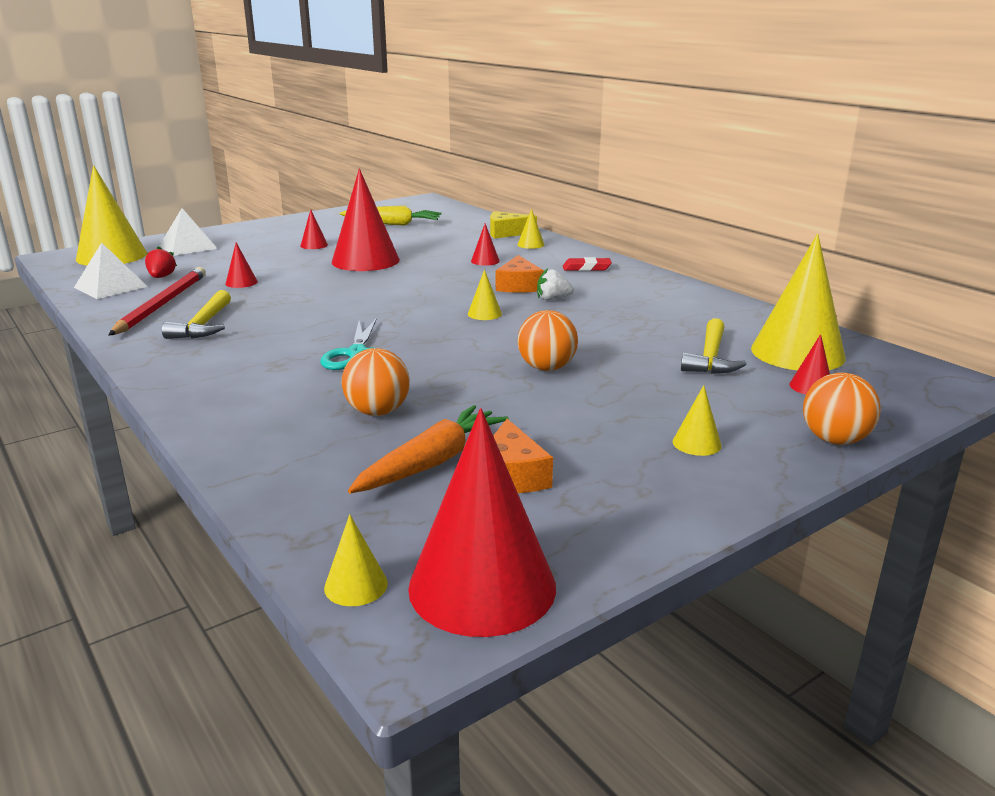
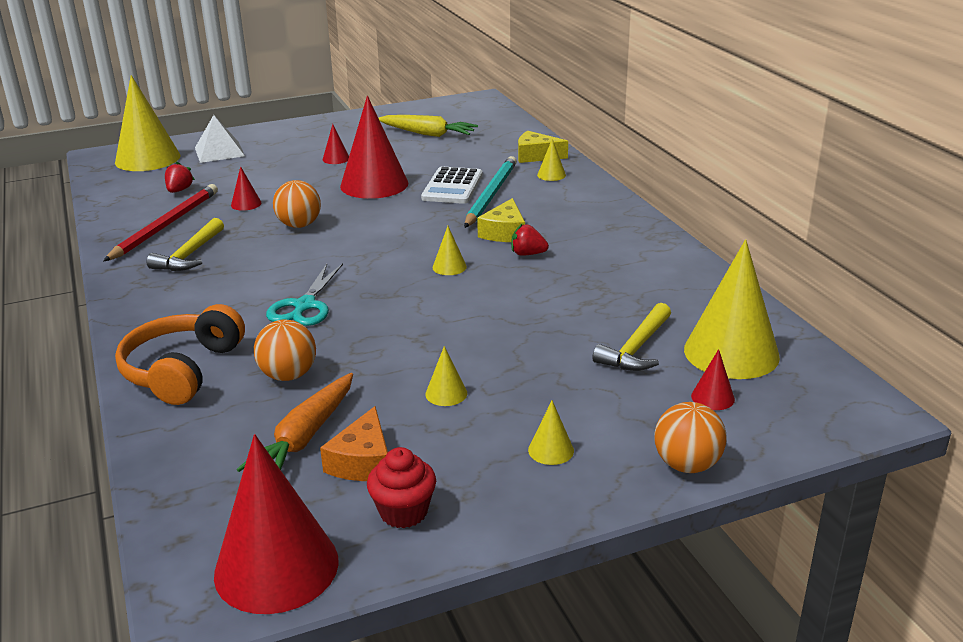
camera: 15 degrees right, 5 degrees up
white pyramid [74,243,148,299] -> none
yellow cone [324,514,388,606] -> yellow cone moved to [425,346,467,406]
orange carrot [348,405,509,493] -> orange carrot turned 150 degrees clockwise [237,373,353,472]
red cone [471,224,500,266] -> turquoise pencil [464,156,517,228]
orange cheese [496,255,544,293] -> yellow cheese [477,198,525,242]
orange ball [517,310,578,371] -> orange ball moved to [273,180,321,228]
white strawberry [537,268,574,300] -> red strawberry [511,224,549,256]
red eraser [563,257,612,271] -> none
none -> orange headphones [115,304,245,405]
none -> red cupcake [367,447,436,528]
none -> white calculator [421,166,483,204]

